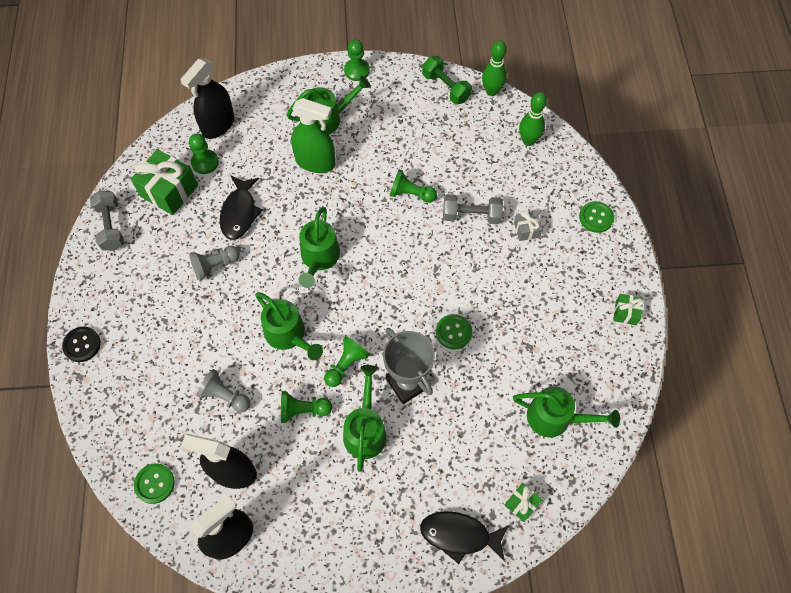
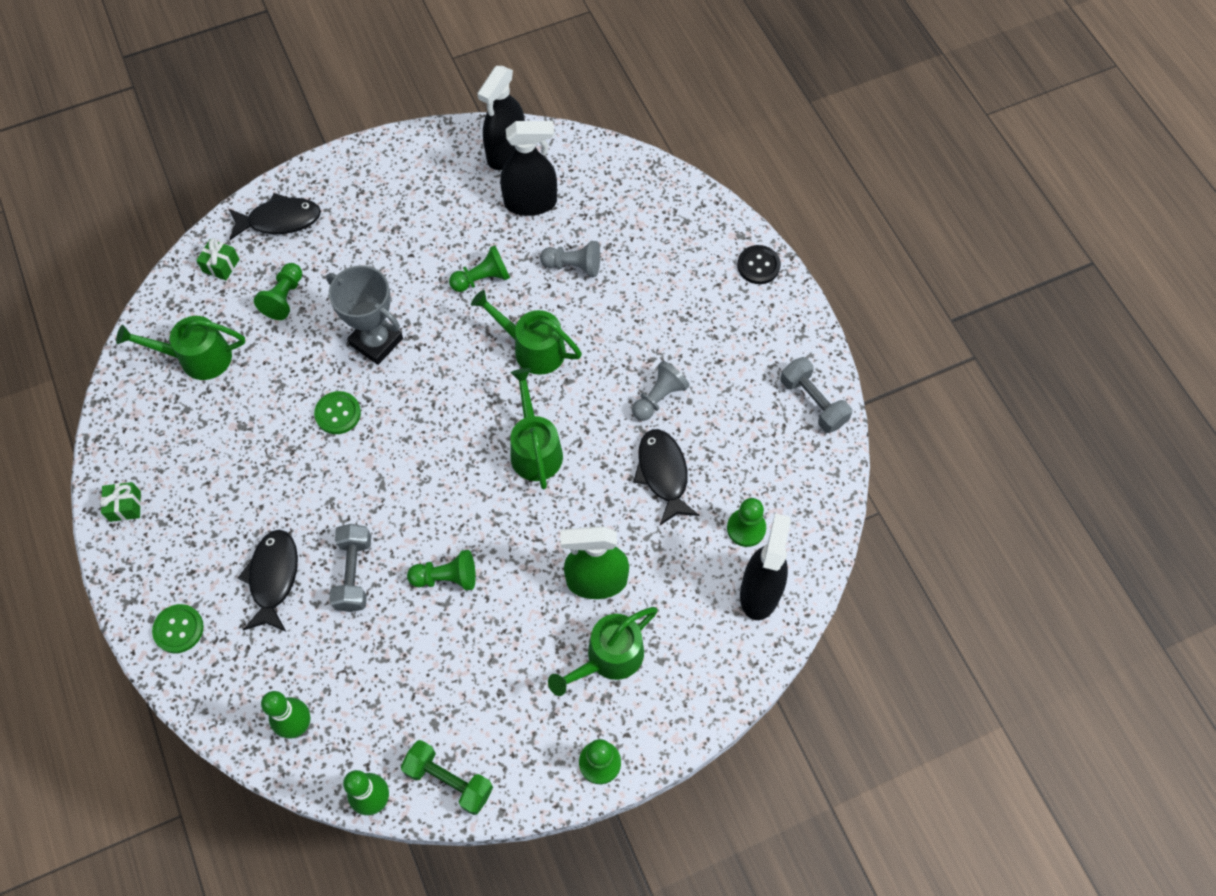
camera: 160 degrees right, 0 degrees up
green gift [131,149,198,215] -> none
green button [134,464,175,504] -> none
green pawn [324,336,370,387] -> green pawn moved to [254,263,302,320]
green watering can [343,365,387,472] -> none
grey dumbbell [443,194,503,224] -> grey dumbbell turned 75 degrees counterclockwise [329,524,371,612]
grey gift [514,211,543,241] -> black fish [238,529,298,631]

